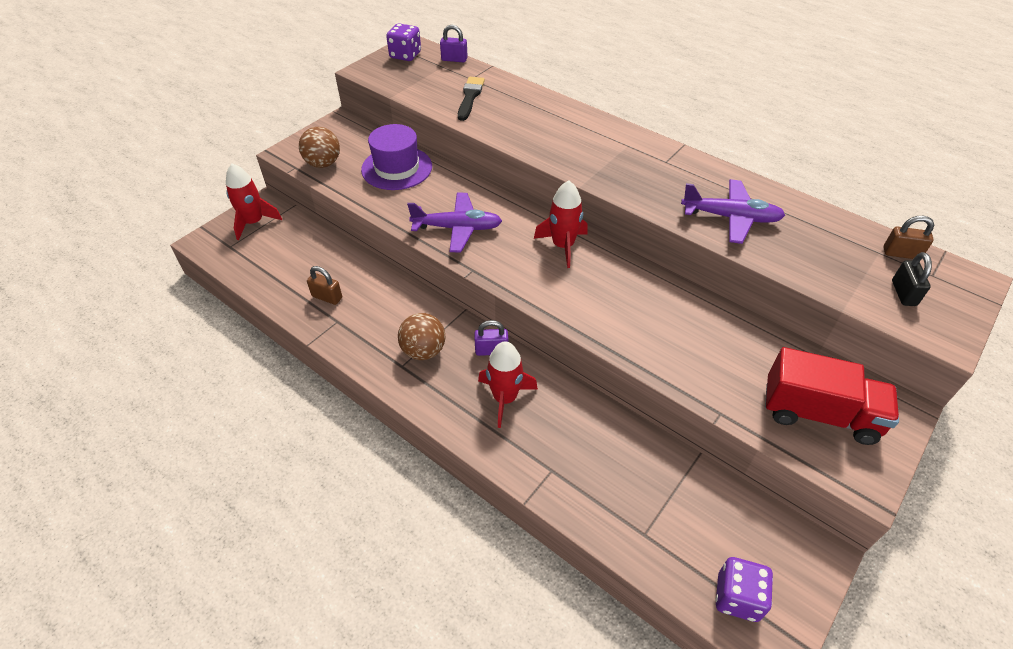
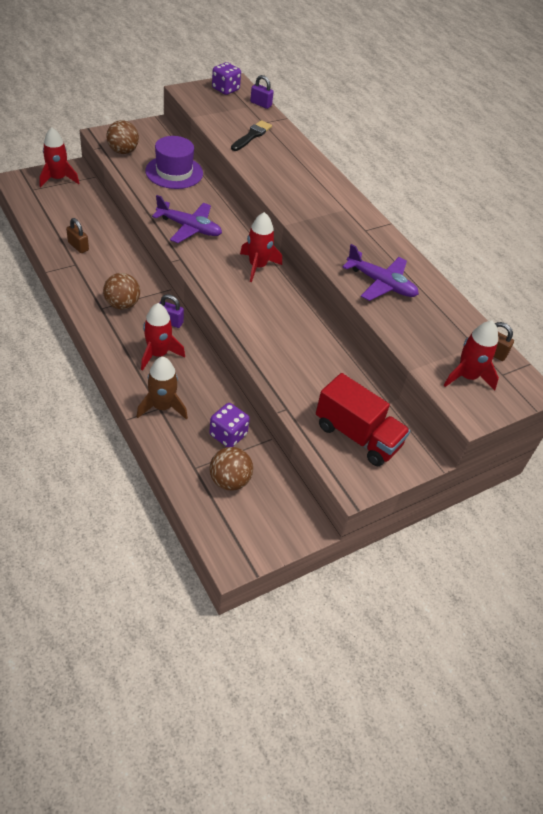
camera: 15 degrees right, 0 degrees up
purple dice [716,557,773,622] -> purple dice moved to [209,403,250,447]
black padlock [892,252,932,306] -> red rocket [444,321,499,390]
none -> brown rocket [137,357,188,420]
none -> brown ball [210,447,253,491]

